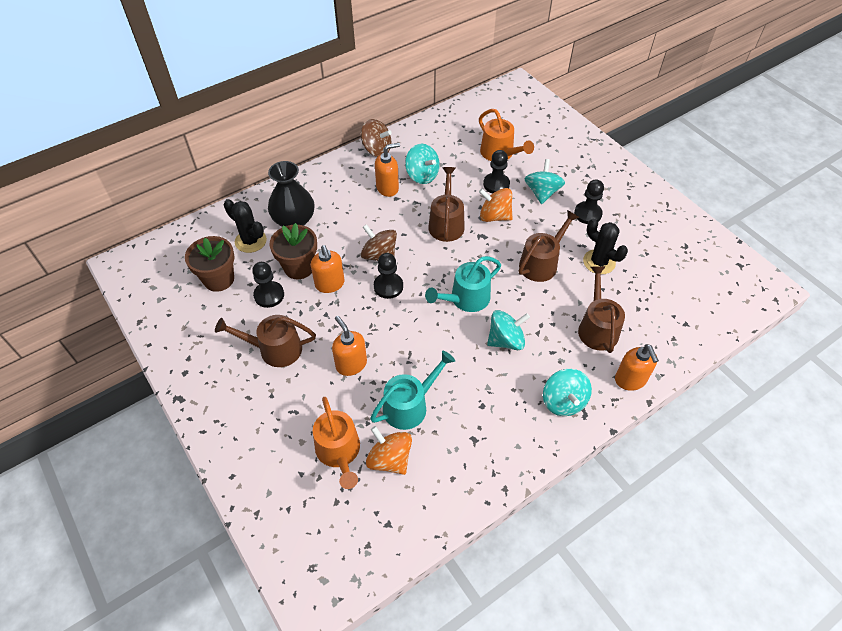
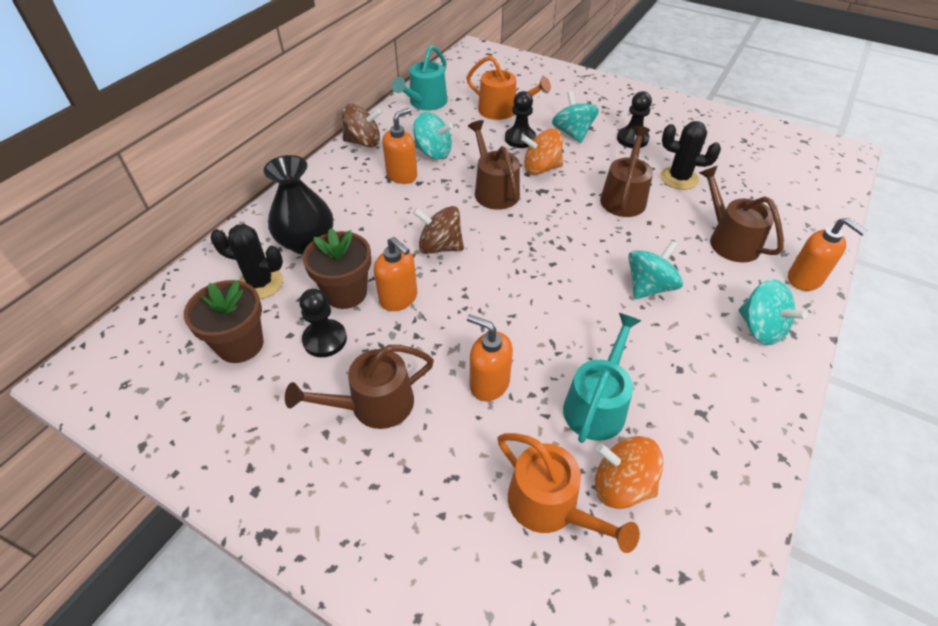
camera: 25 degrees left, 5 degrees down
black pawn [374,253,403,299] -> none
turquoise watering can [425,256,501,312] -> turquoise watering can moved to [392,45,447,111]

